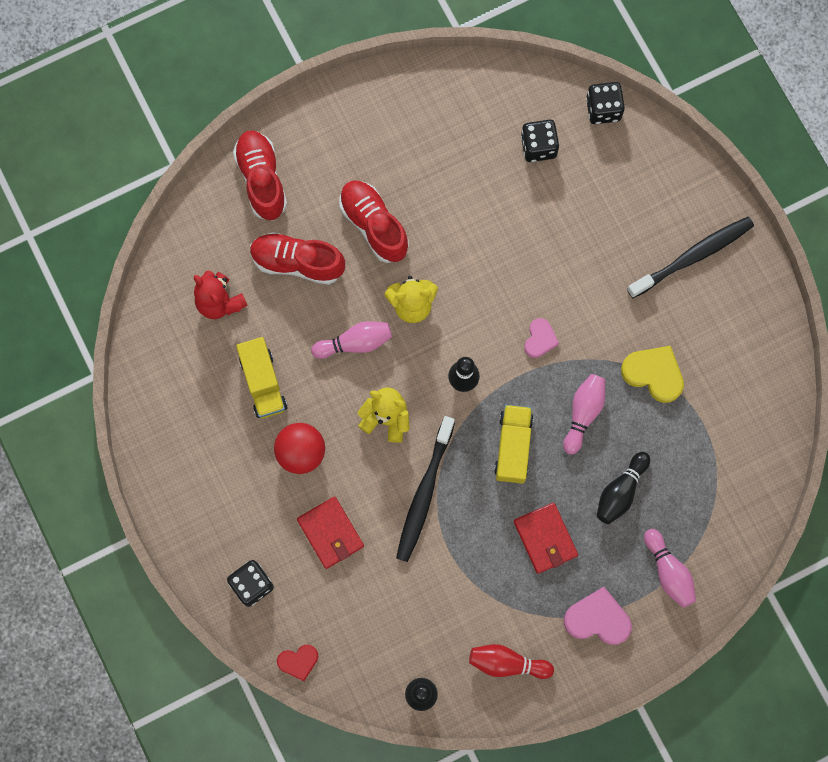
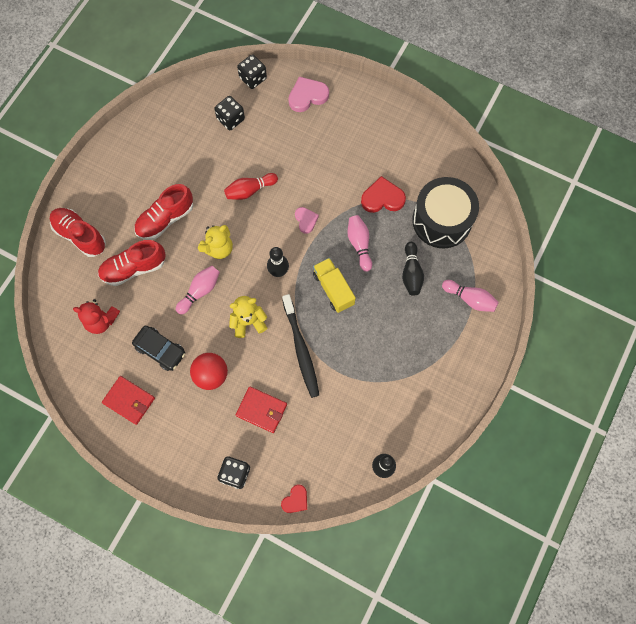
camera: 35 degrees left, 5 degrees down
yellow truck [236,337,288,419] -> black car [132,326,185,371]
red shoe [339,180,409,263] -> red shoe turned 60 degrees counterclockwise [134,184,193,240]
red bowling pin [469,644,554,679] -> red bowling pin moved to [224,173,278,200]
red wallet [514,503,578,574] -> red wallet moved to [102,376,155,425]
pink heart [564,587,632,645] -> pink heart moved to [288,77,329,112]
yellow heart [621,346,684,403] -> red heart [361,176,406,213]
black toothbrush [627,217,754,298] -> none
none -> black drum [412,177,479,248]

